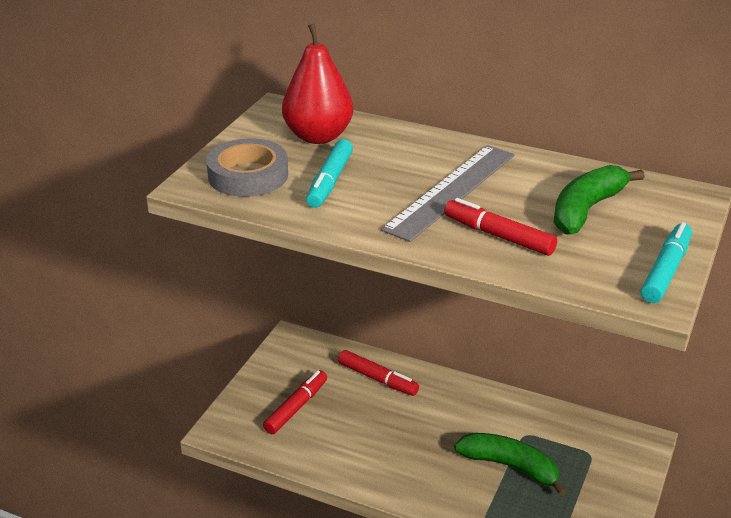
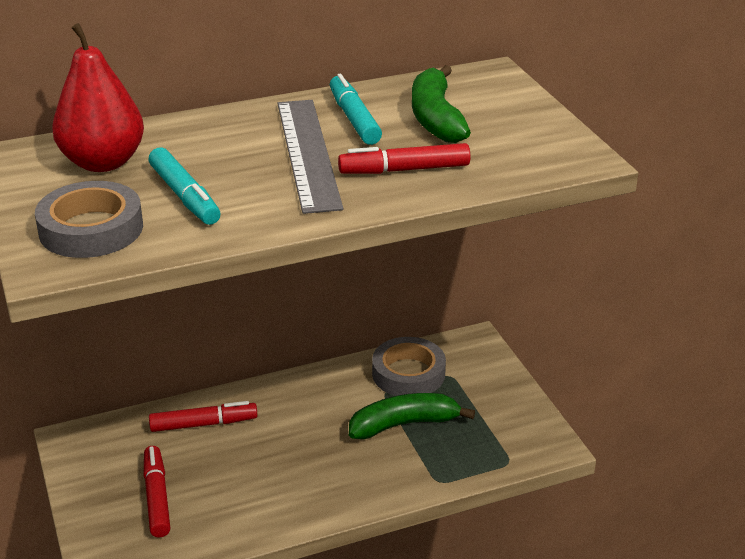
camera: 45 degrees left, 0 degrees up
turquoise marker [641,222,692,303] -> turquoise marker moved to [330,74,382,145]
none -> grey tape [372,337,446,396]

